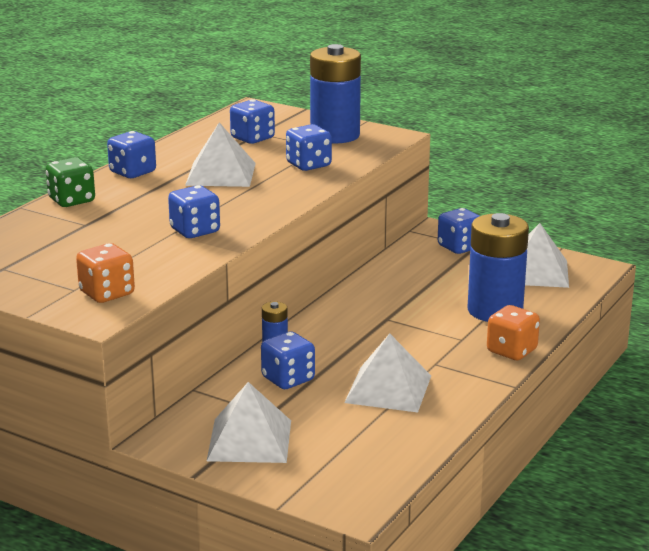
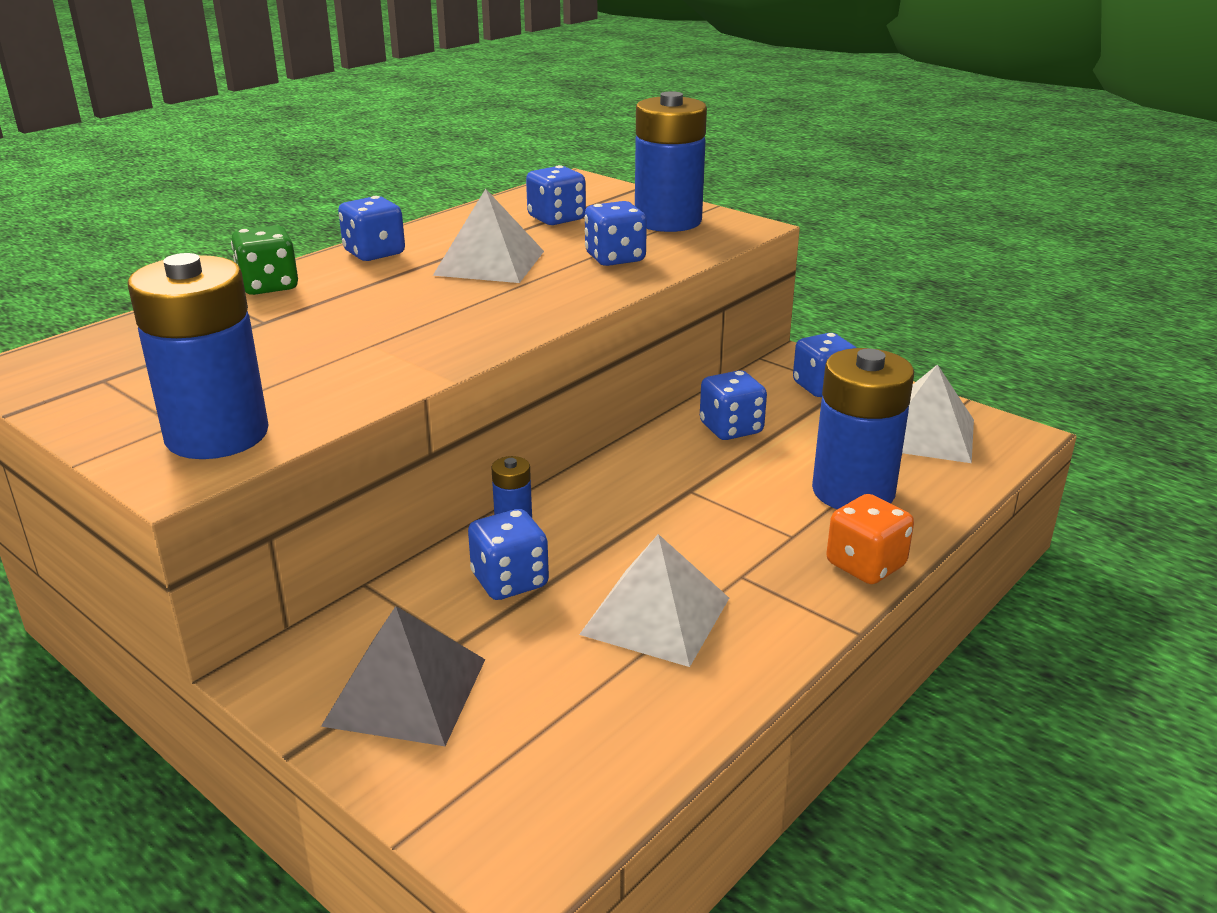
camera: 10 degrees right, 5 degrees up
orange dice [76,243,135,303] -> blue battery [127,253,269,459]
blue dice [168,185,220,238] -> blue dice moved to [700,370,767,440]
white pyramid [207,382,291,463] -> grey pyramid [321,606,485,746]

